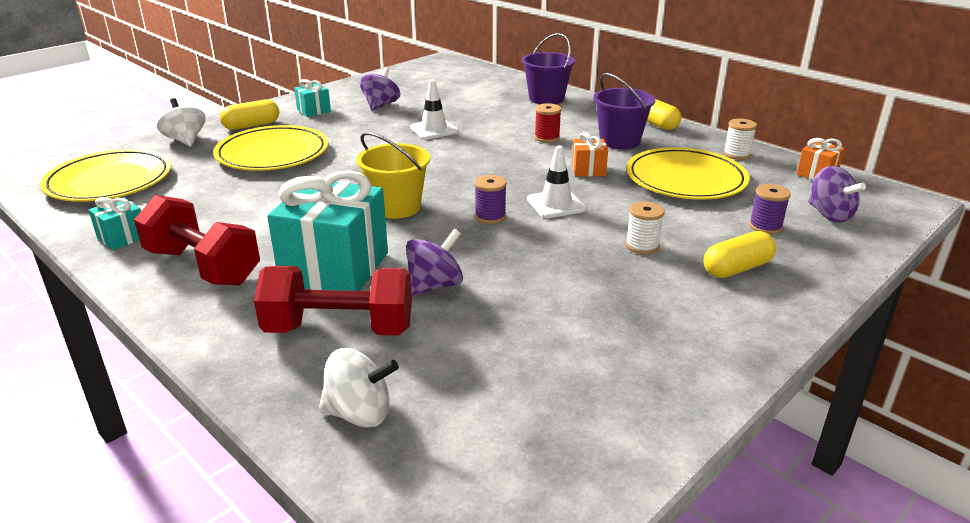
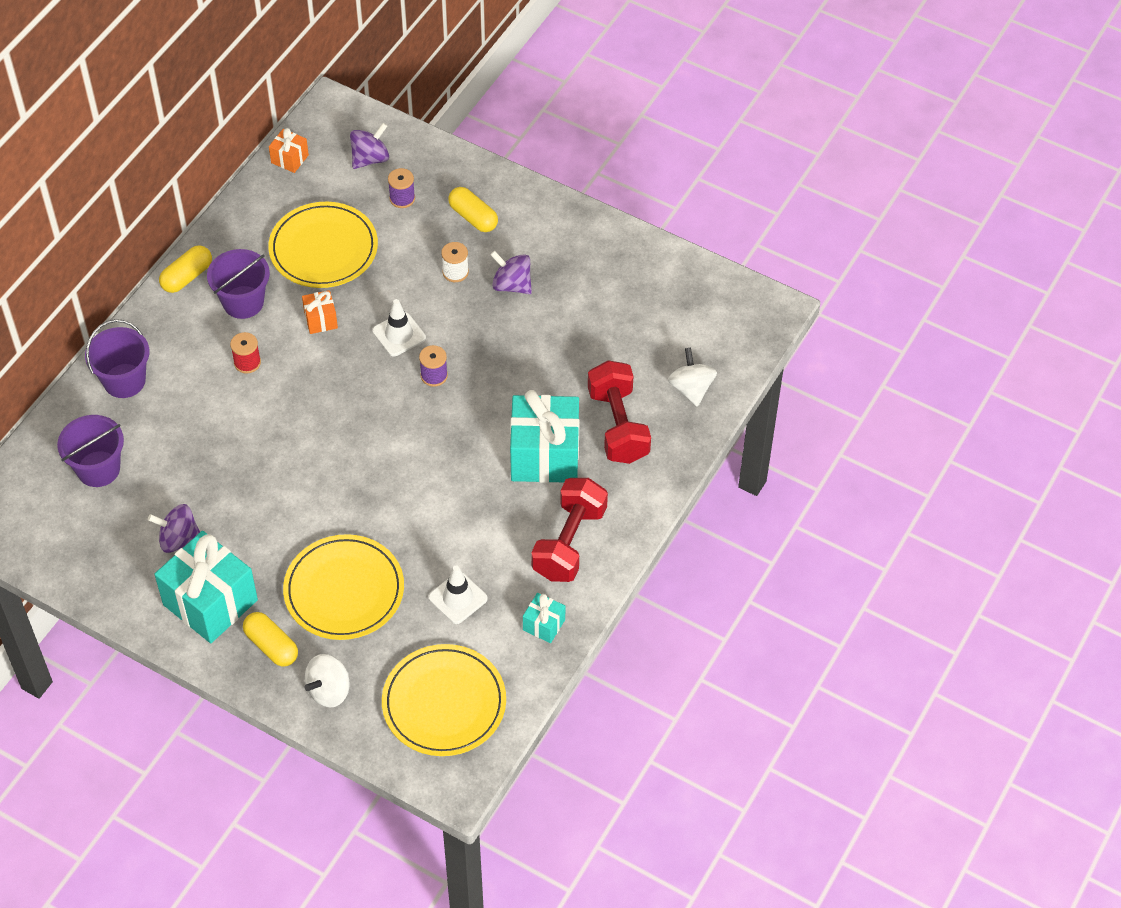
camera: 105 degrees left, 25 degrees up
turquoise gift [294,79,331,117] -> turquoise gift [154,531,258,643], size x2.16
yellow bucket [356,132,430,219] -> none
purple spinning top [406,229,463,296] -> purple spinning top moved to [490,251,532,294]
white traffic cone [410,80,459,139] -> white traffic cone moved to [428,565,488,624]
white spool [724,118,757,160] -> none
none -> purple bucket [57,415,124,487]

